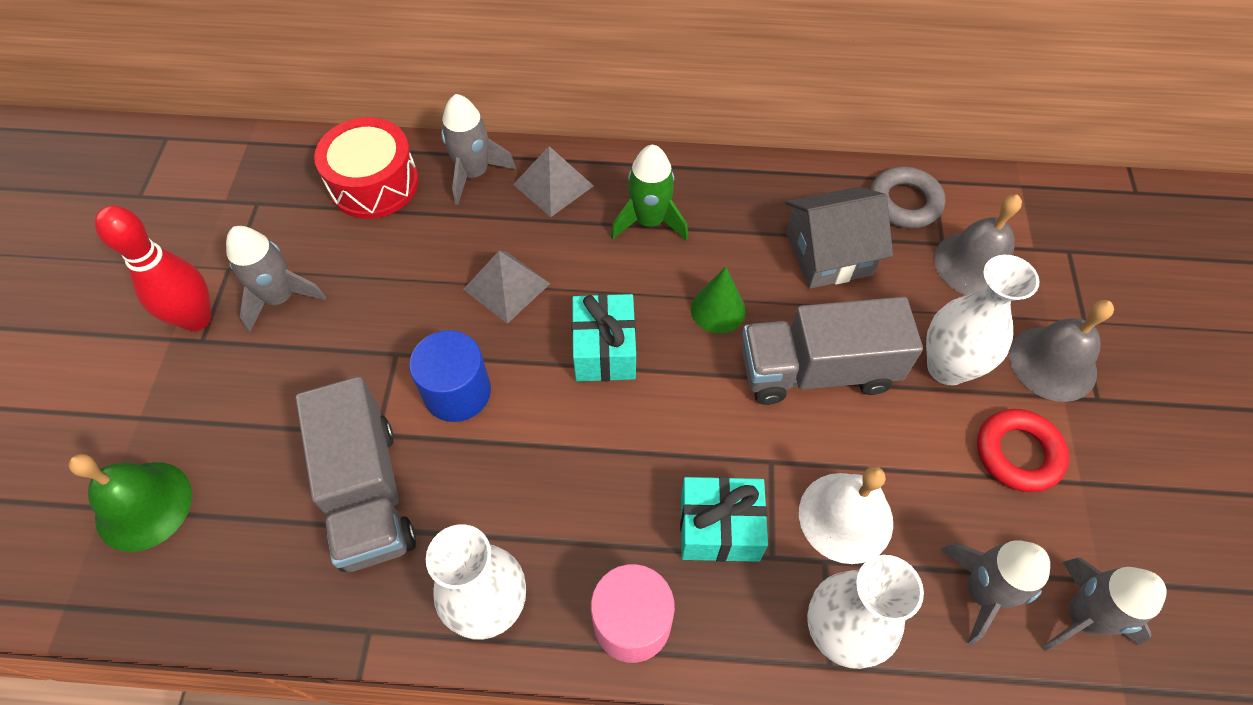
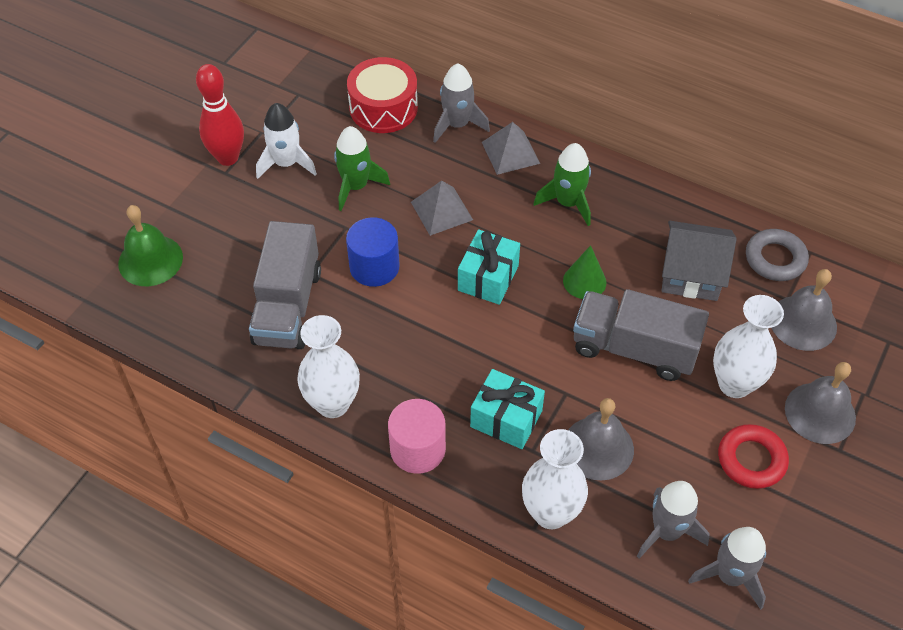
camera: 25 degrees right, 5 degrees down
grey rocket [226,226,326,333] -> white rocket [256,103,317,179]
white bell [799,467,893,564] -> grey bell [568,398,634,480]
none -> green rocket [334,126,390,211]

